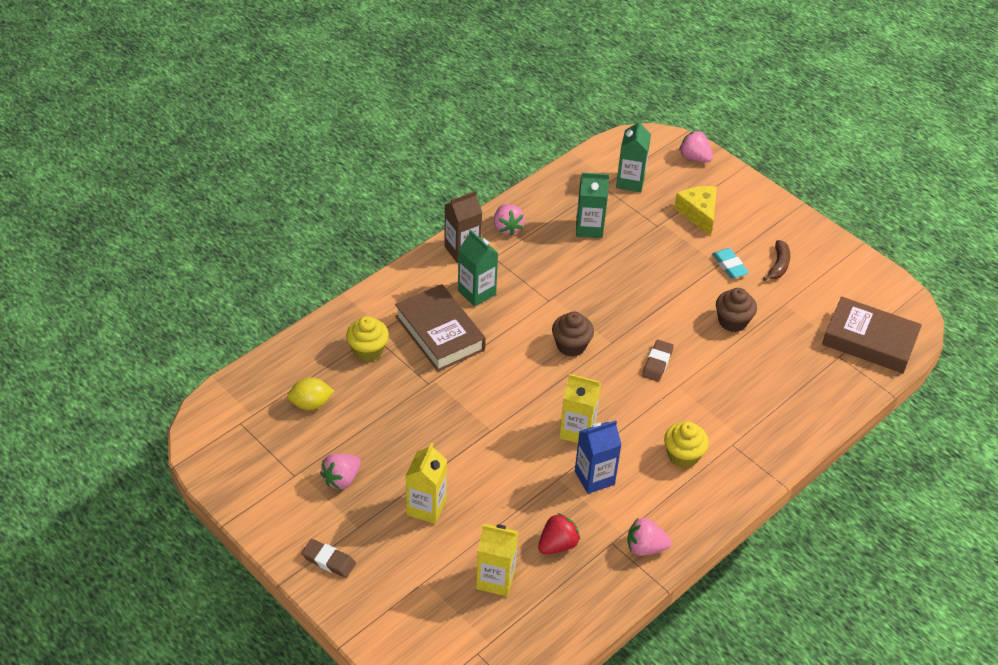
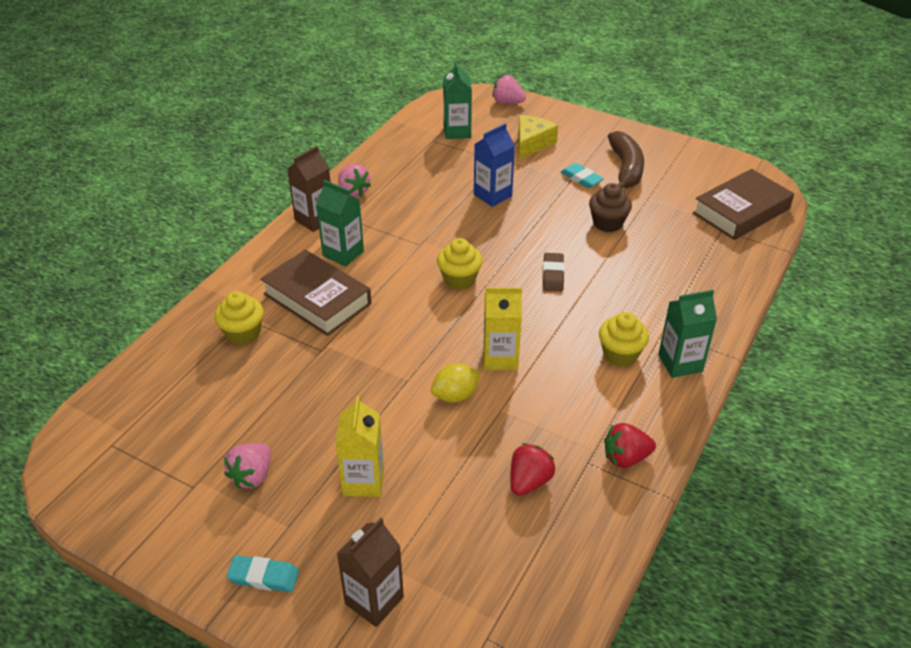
camera: 15 degrees left, 5 degrees down
yellow lemon [287,377,334,410] -> yellow lemon moved to [431,363,480,402]
brown eraser [301,539,356,578] -> turquoise eraser [226,555,299,592]
yellow carton [476,524,519,596] -> none
brown cupcake [552,311,594,357] -> yellow cupcake [437,238,483,290]
blue carton [575,420,622,494] -> blue carton moved to [474,123,515,207]
green carton [576,172,609,238] -> green carton moved to [658,290,717,378]
pink strawberry [627,518,671,556] -> red strawberry [604,423,656,468]
yellow cheese [674,186,717,236] -> yellow cheese turned 60 degrees clockwise [518,115,558,160]
brown banana [763,240,790,281] -> brown banana [608,131,644,189], size x1.68
brown book [822,297,922,373] -> brown book turned 45 degrees counterclockwise [693,169,794,240]
none -> brown carton [337,518,404,627]

